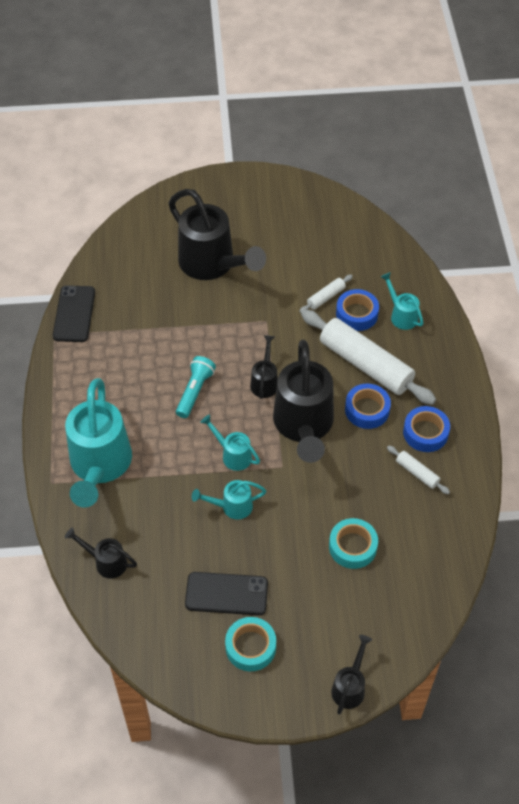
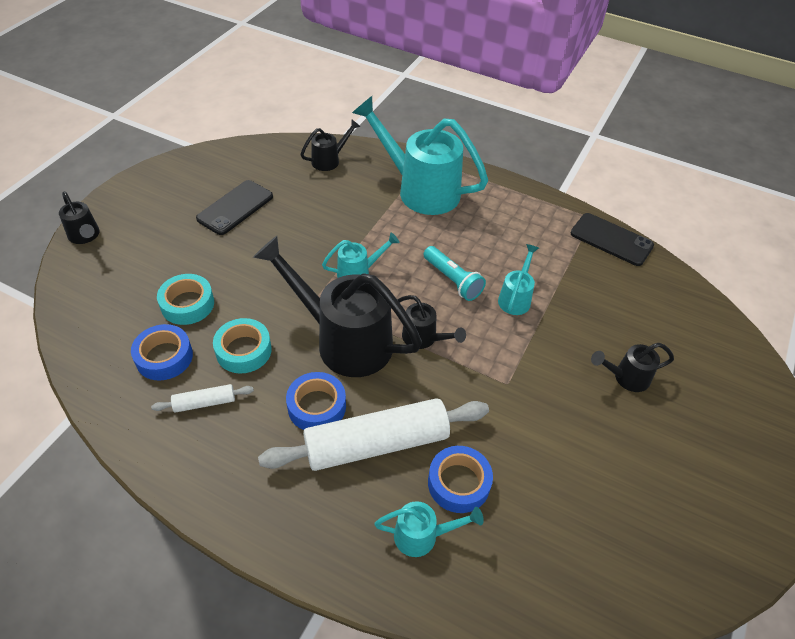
camera: 120 degrees right, 5 degrees down
black watering can [168,189,266,280] -> black watering can [591,343,674,392], size x0.47
turquoise watering can [192,480,266,520] -> turquoise watering can moved to [498,244,539,315]
turquoise tape [225,617,276,671] -> turquoise tape moved to [213,318,272,373]
white rolling pin [299,275,353,313] -> none
blue tape [403,406,450,452] -> blue tape moved to [131,324,193,380]

